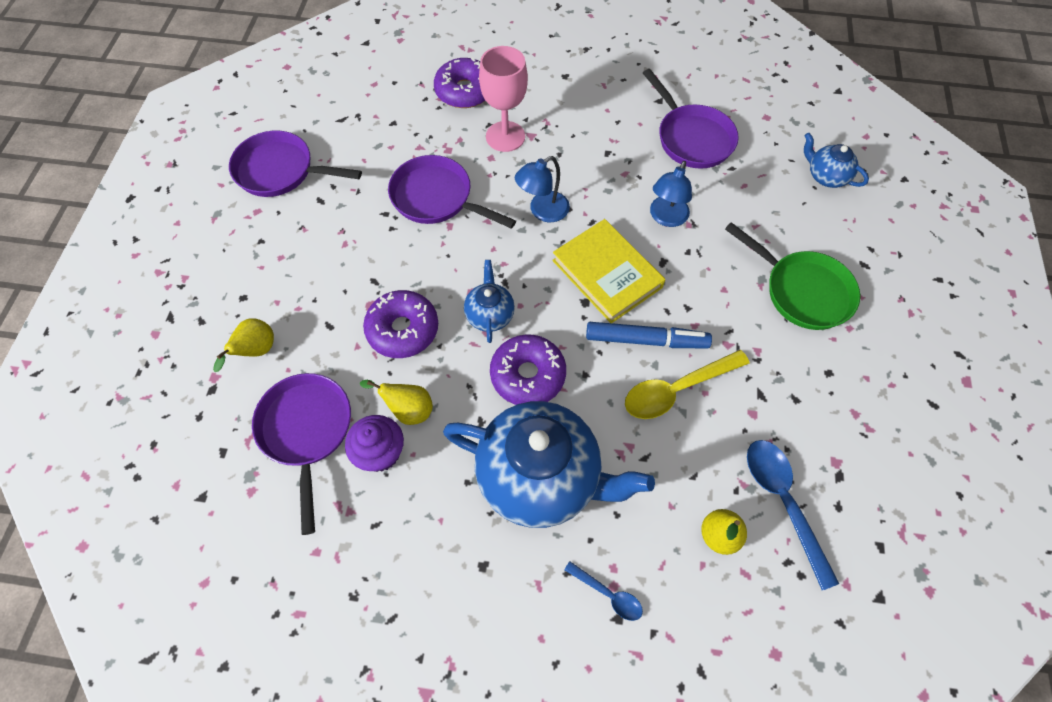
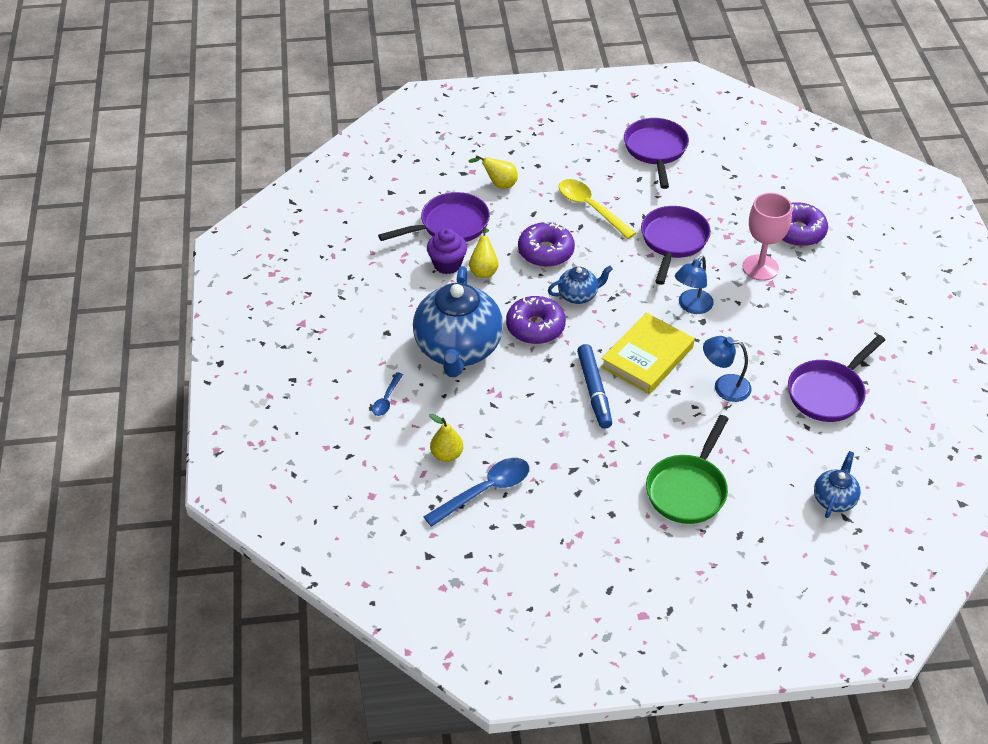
camera: 75 degrees right, 15 degrees down
blue lamp [515,156,570,222] -> blue lamp turned 90 degrees counterclockwise [675,256,714,314]
yellow spoon [625,350,750,419] -> yellow spoon moved to [559,179,636,239]

